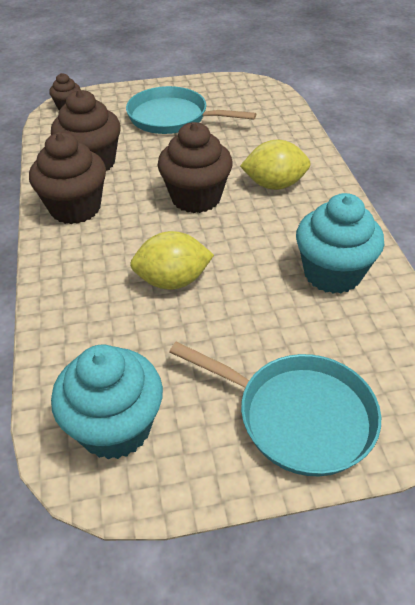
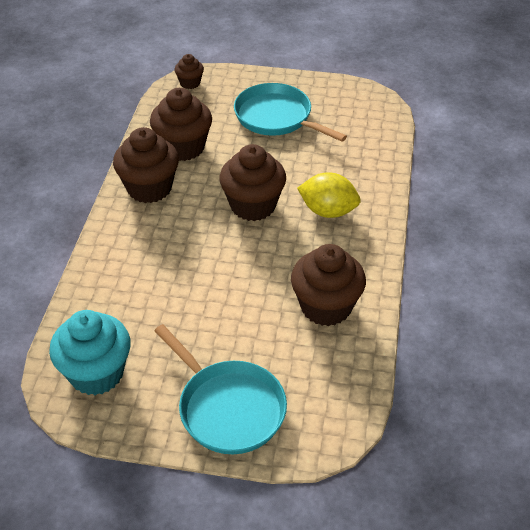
camera: 20 degrees right, 0 degrees up
yellow lemon [130,231,214,290] -> none
turquoise cupcake [296,193,384,294] -> brown cupcake [291,244,366,326]

